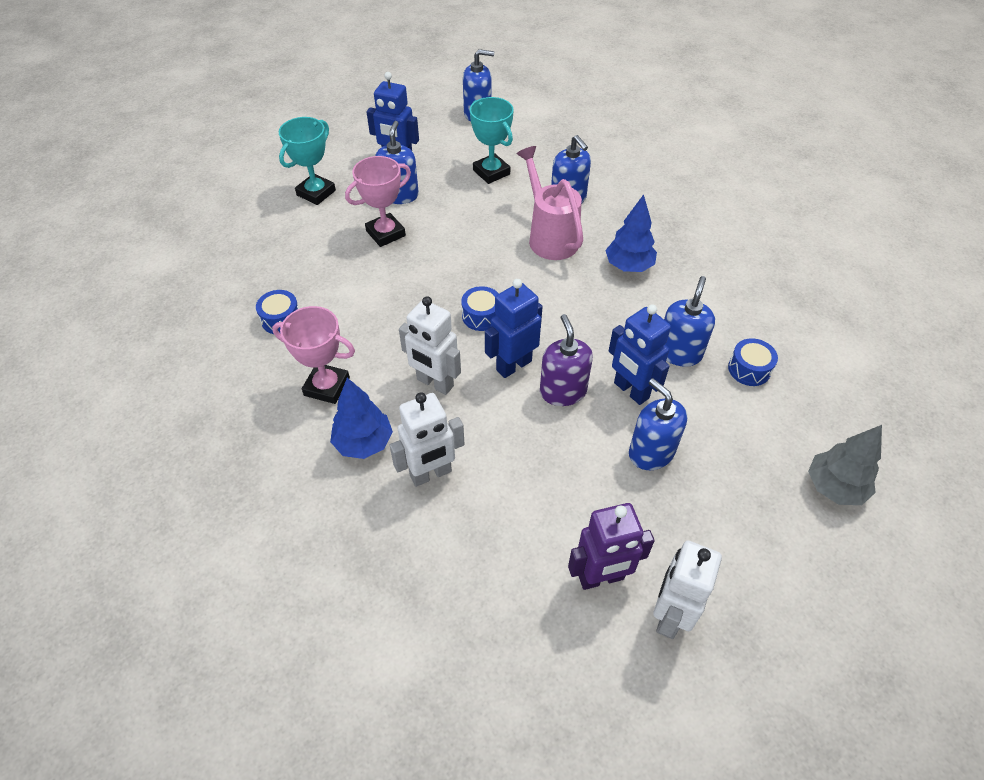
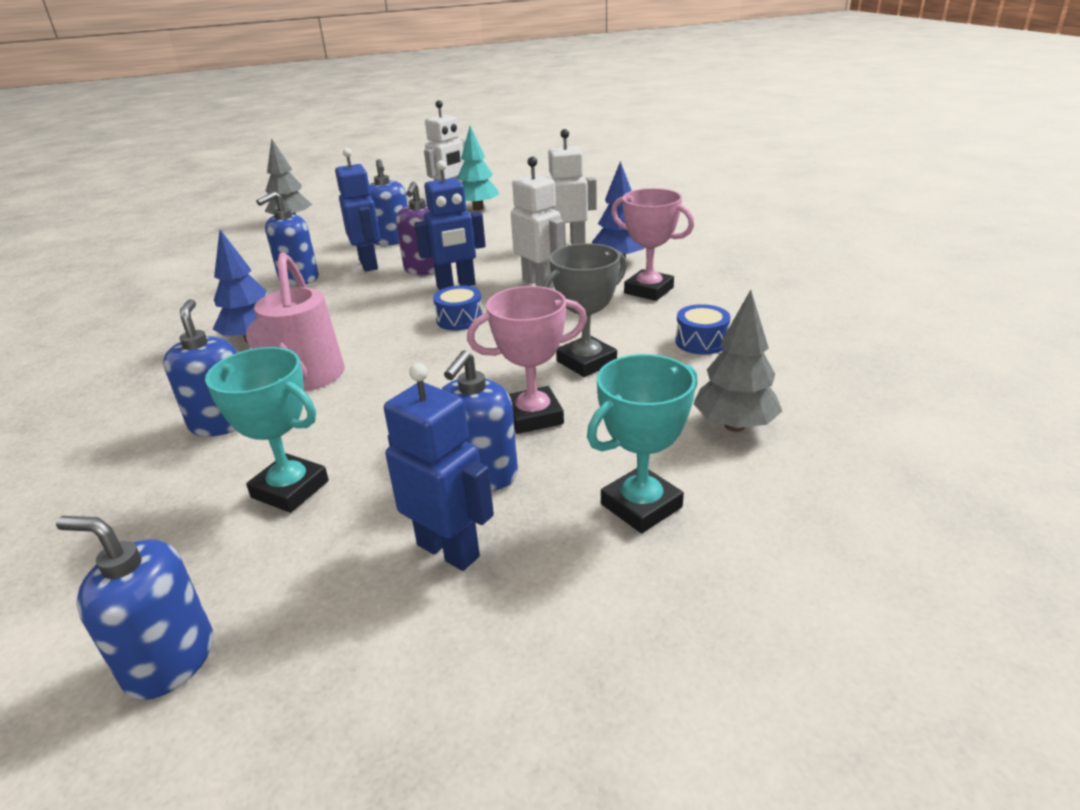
camera: 160 degrees left, 20 degrees down
turquoise trophy [470,97,514,184] -> turquoise trophy turned 45 degrees counterclockwise [205,347,329,513]
purple robot [568,503,655,590] -> turquoise tree [458,126,499,210]
blue drum [728,338,778,386] -> none
none -> grey trophy [542,243,627,377]
none -> grey tree [693,290,782,432]

